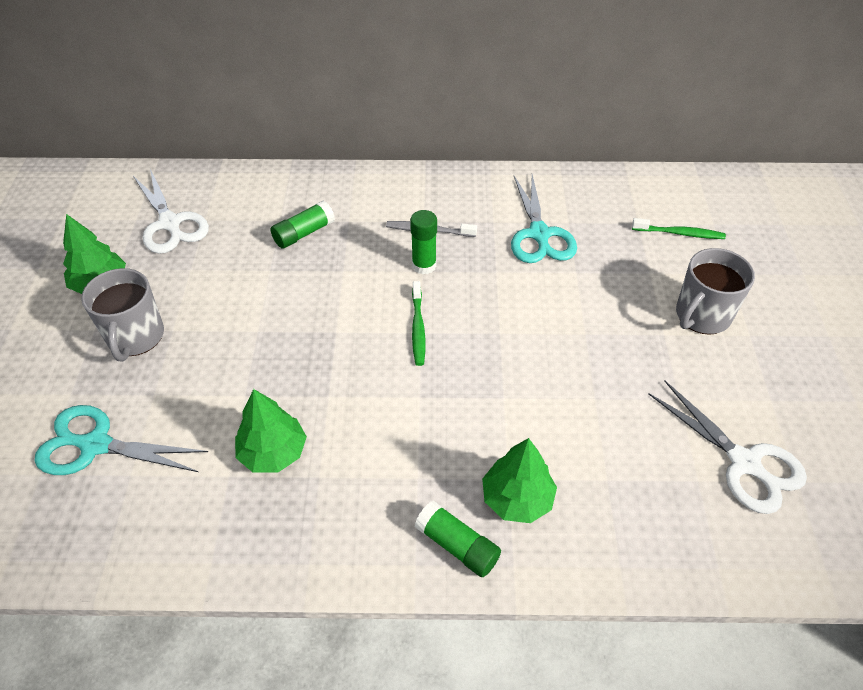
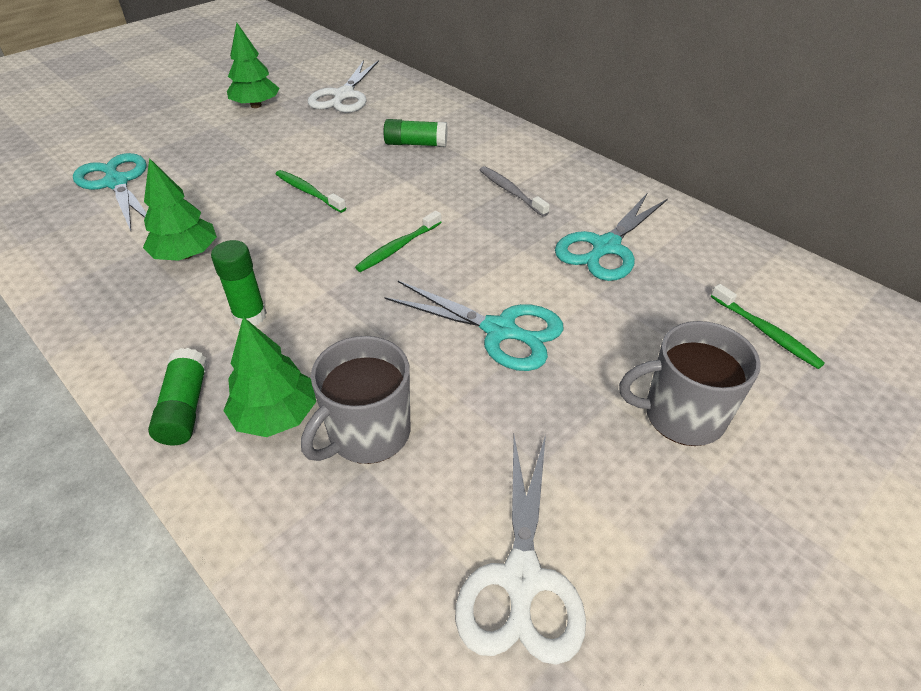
camera: 45 degrees right, 5 degrees down
grey mug [81,268,164,361] -> grey mug moved to [301,336,411,464]
green glue stick [410,210,437,274] -> green glue stick moved to [211,240,267,326]
none -> green toothbrush [276,170,346,213]
none -> turquoise scissors [385,281,564,371]

